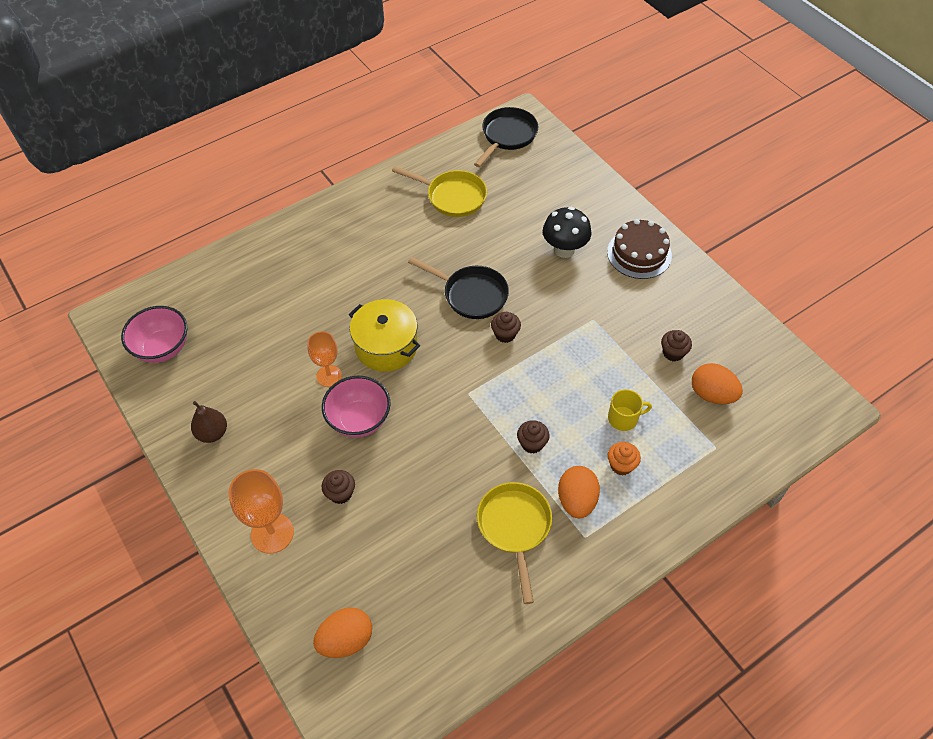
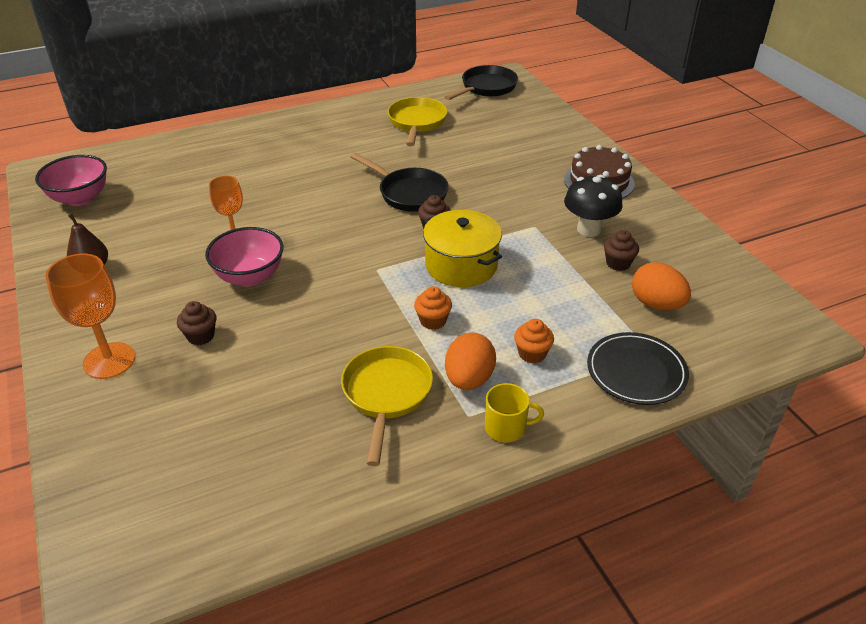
camera: 10 degrees right, 15 degrees down
orange egg [313,607,372,658] -> none
yellow pot [349,299,420,372] -> yellow pot moved to [423,210,502,287]
yellow pan [392,166,487,217] -> yellow pan turned 120 degrees counterclockwise [387,97,447,146]
brown cupcake [517,420,550,453] -> orange cupcake [414,286,452,330]
black mushroom [543,207,592,258] -> black mushroom moved to [564,175,623,237]
yellow mug [608,389,652,431] -> yellow mug moved to [485,383,544,443]
none -> black plate [587,332,689,405]

